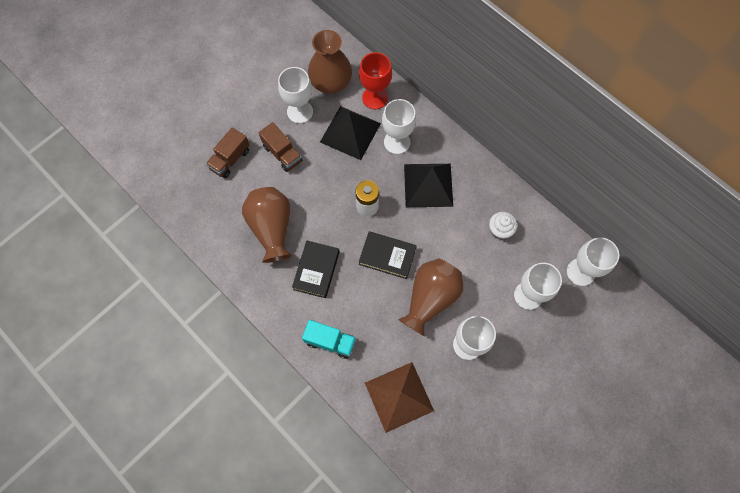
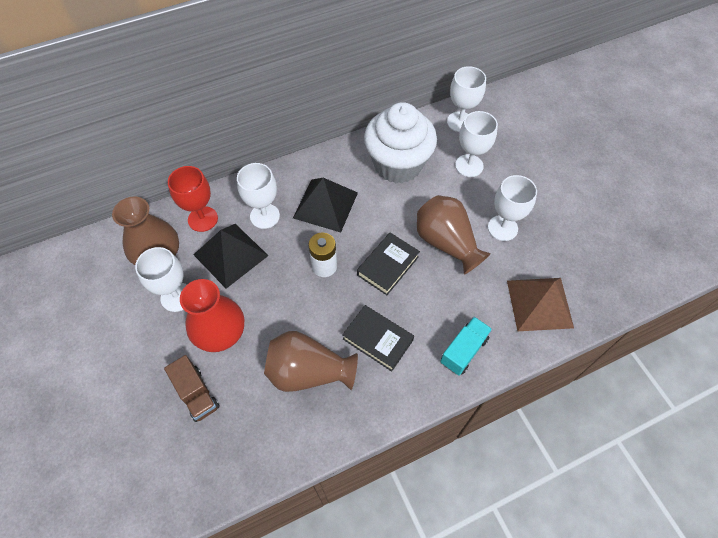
camera: 70 degrees left, 10 degrees down
brown truck [259,122,302,172] -> red vase [180,279,244,352]
white cupcake [489,212,517,239] -> white cupcake [364,102,437,183], size x2.47

